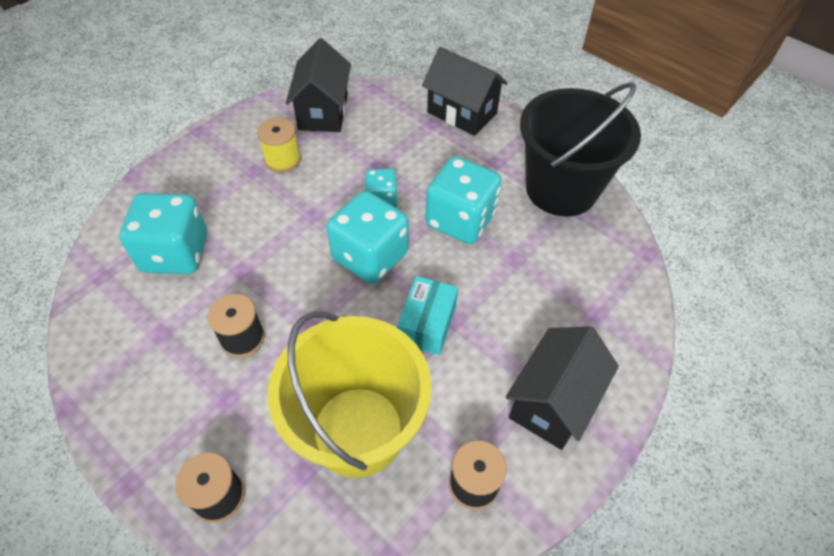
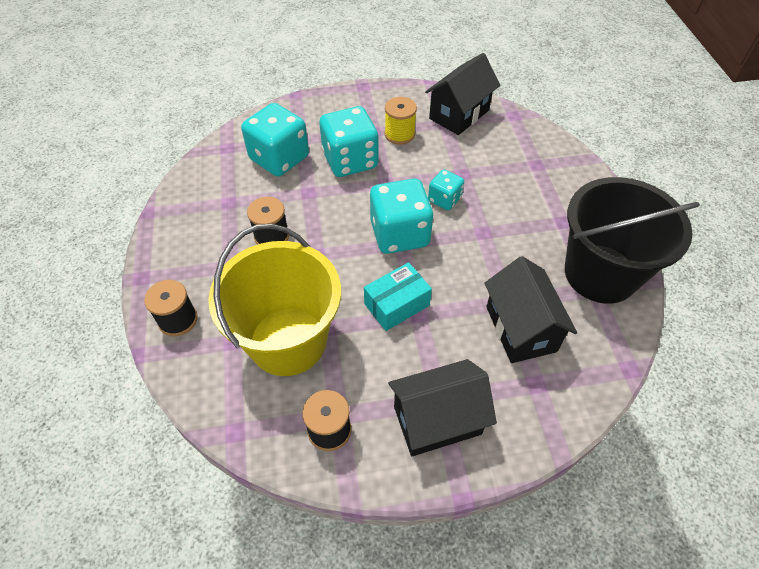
camera: 40 degrees right, 0 degrees up
black house [422,47,508,136] -> black house moved to [485,256,577,363]
turquoise dice [425,156,502,244] -> turquoise dice moved to [319,106,379,177]

